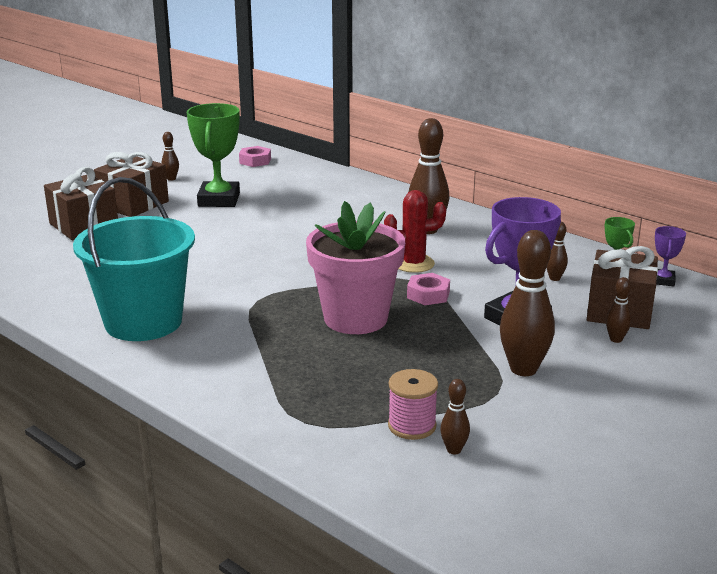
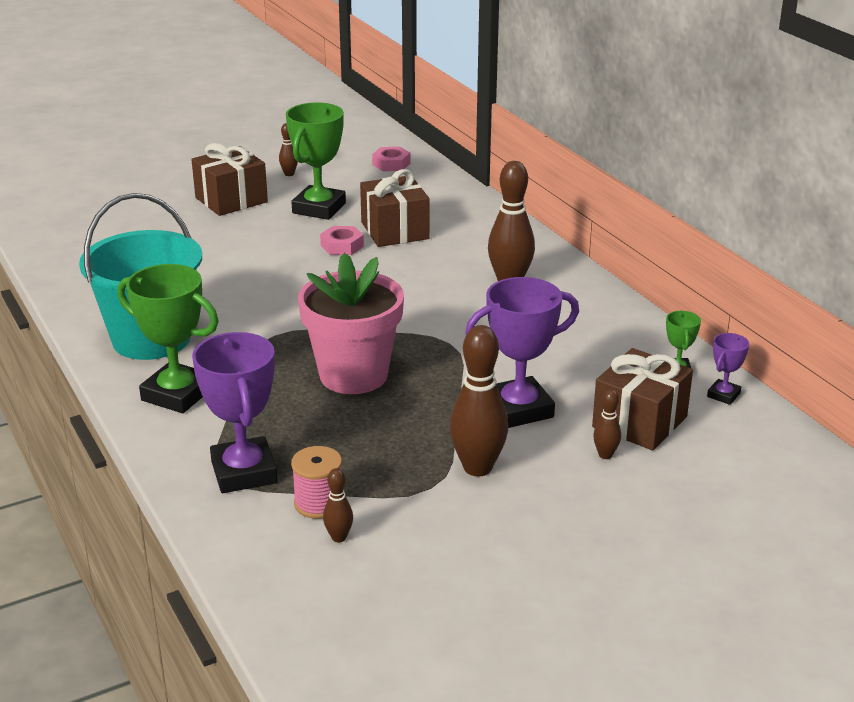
camera: 20 degrees right, 5 degrees up
brown gift [44,167,118,240] -> brown gift moved to [360,169,430,247]
red cactus [384,190,446,273] -> none
pink nut [407,273,450,305] -> pink nut moved to [320,226,364,255]
brown bowling pin [546,222,568,281] -> none
none -> green trophy [117,264,219,413]
none -> purple trophy [192,332,278,493]

